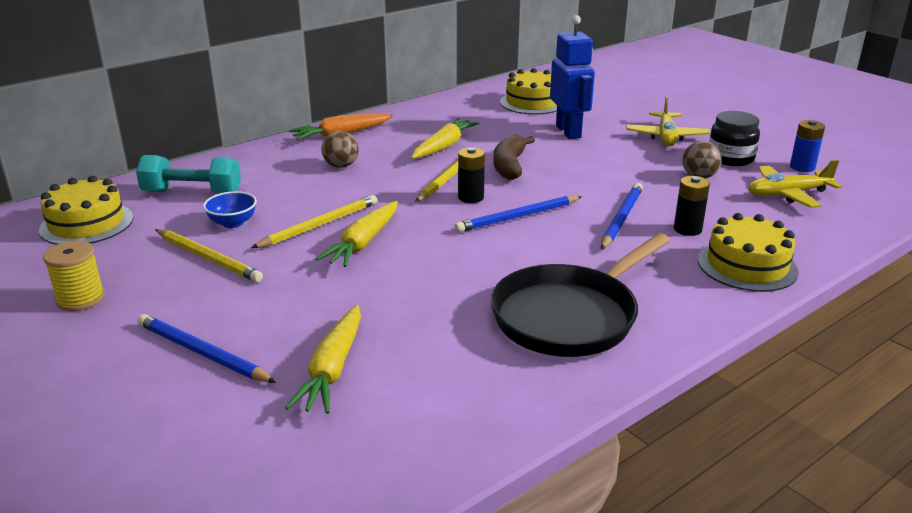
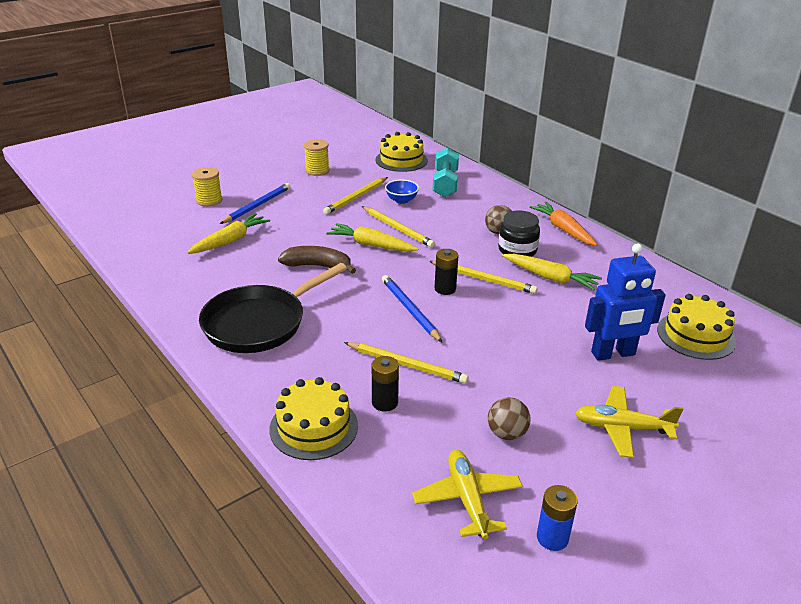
camera: 90 degrees right, 5 degrees up
yellow carrot [285,305,361,414] -> yellow carrot turned 120 degrees clockwise [187,213,270,254]
black pan [491,233,670,357] -> black pan turned 90 degrees counterclockwise [199,263,347,353]
brown banana [493,134,535,180] -> brown banana moved to [278,246,356,274]
blue pencil [601,183,643,250] -> yellow pencil [344,342,469,384]
black jar [709,111,760,166] -> black jar moved to [498,210,540,257]
none -> yellow spool [192,167,223,207]

